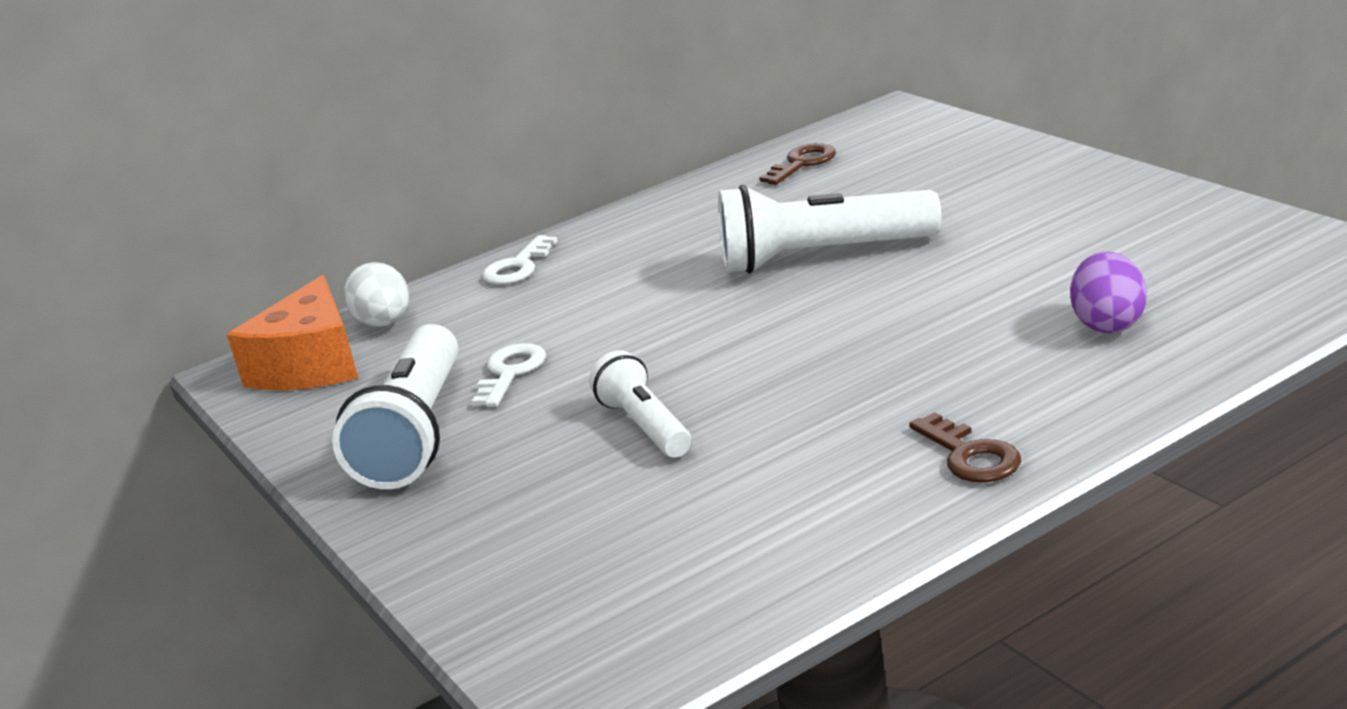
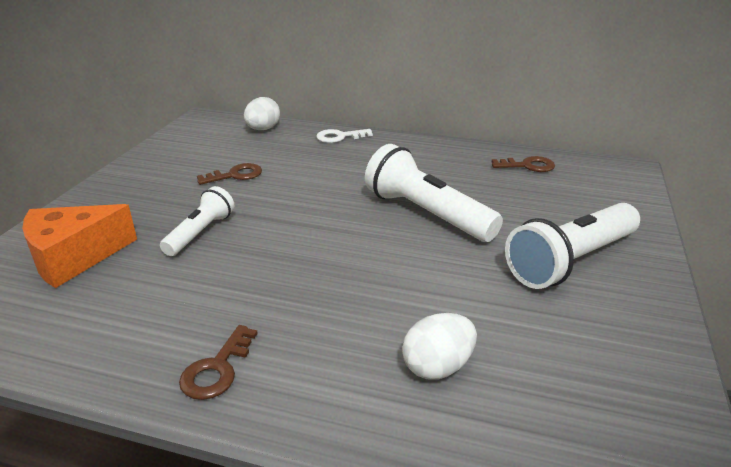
camera: 45 degrees right, 5 degrees up
orange cheese [227,275,358,390] -> orange cheese moved to [22,204,137,288]
white flashlight [332,324,458,489] -> white flashlight moved to [505,203,640,289]
white key [471,343,546,407] -> brown key [197,163,262,185]
purple egg [1070,252,1147,333] -> white egg [402,313,477,380]

